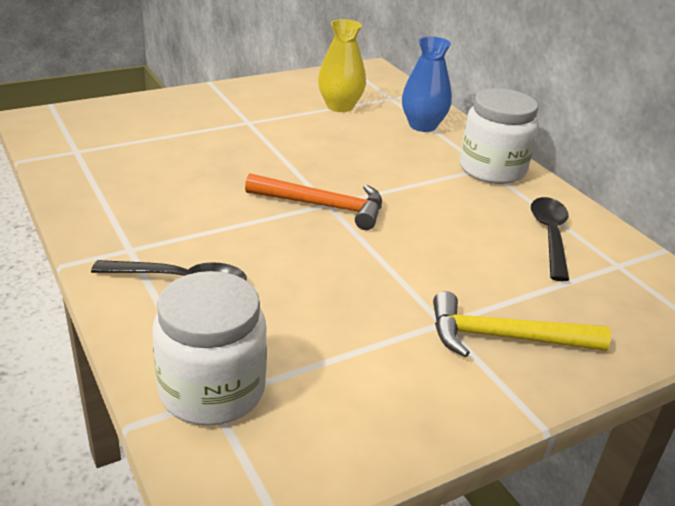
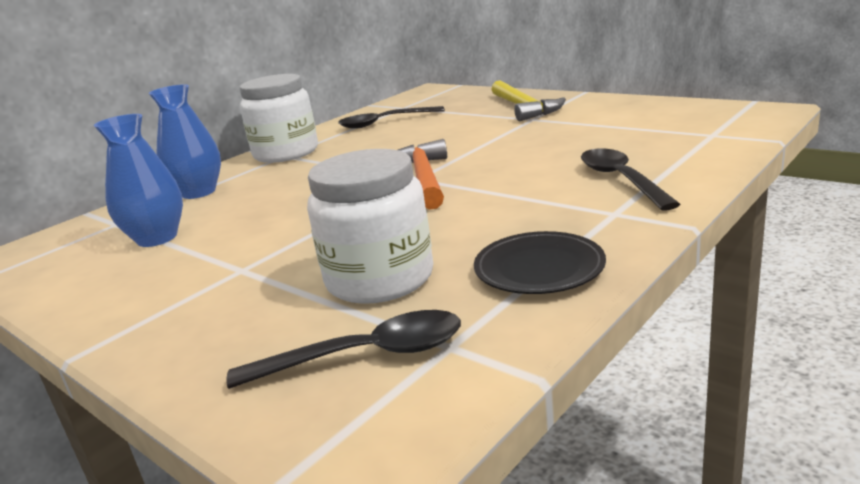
camera: 105 degrees left, 10 degrees down
white jar [152,271,267,426] -> white jar moved to [307,149,433,304]
yellow vase [318,19,366,112] -> blue vase [94,114,183,247]
none -> black spoon [227,310,461,389]
none -> black plate [474,231,606,294]

